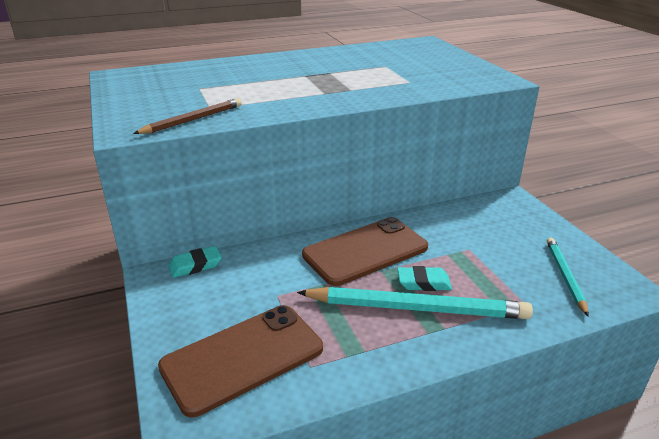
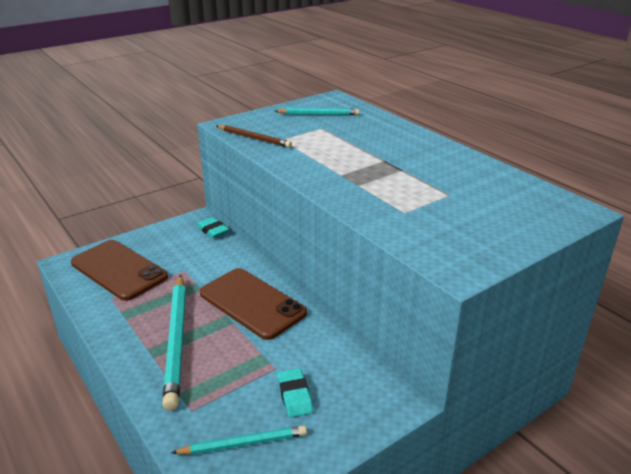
camera: 75 degrees right, 0 degrees up
turquoise eraser [397,266,452,291] -> turquoise eraser moved to [278,368,313,418]
none -> turquoise pencil [275,108,359,115]

